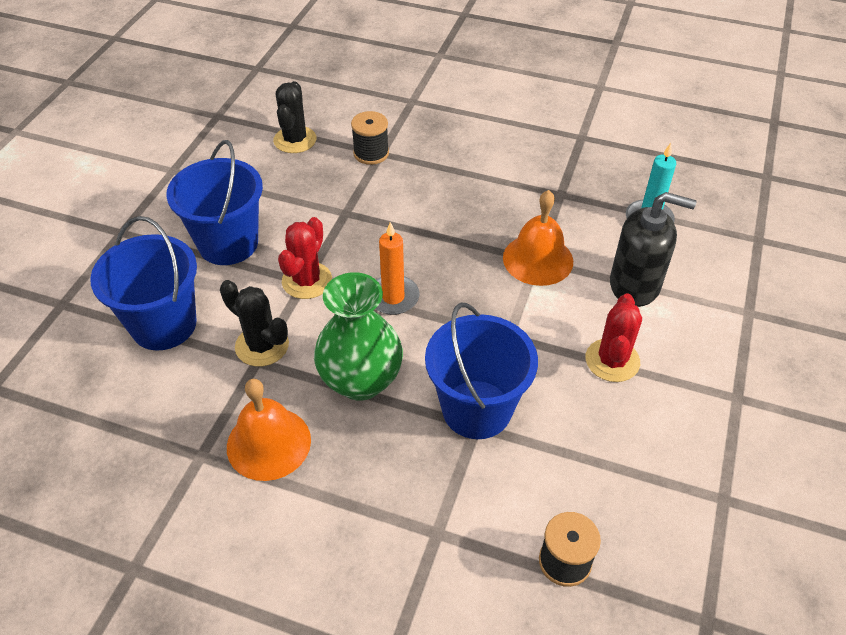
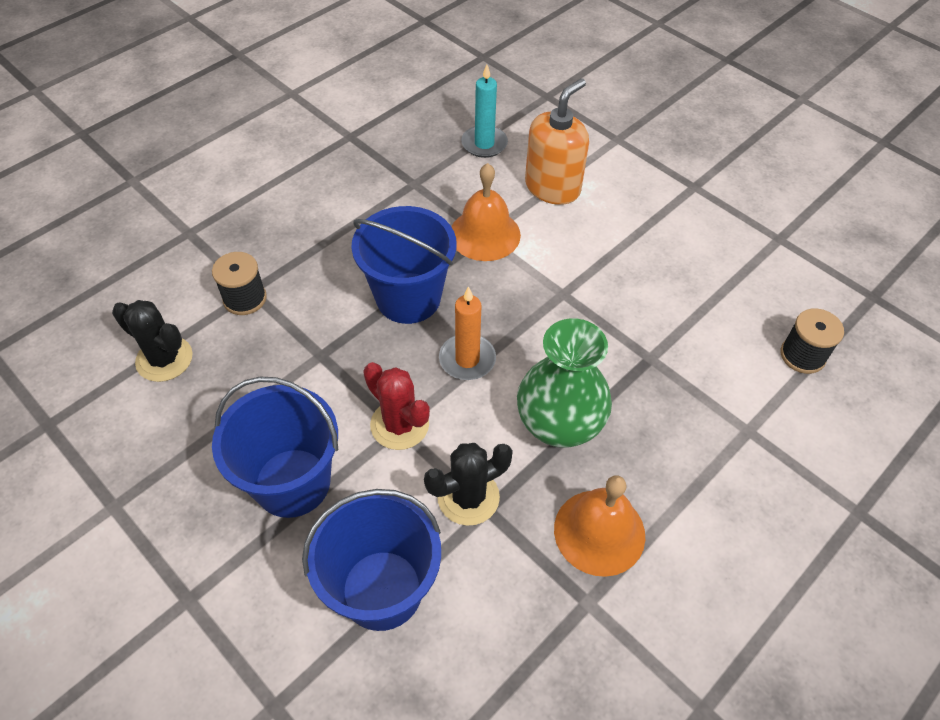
camera: 65 degrees left, 5 degrees up
blue bucket [425,303,538,439] -> blue bucket moved to [352,206,457,324]
red cactus [586,293,642,382] -> none
black soap dispenser [610,192,697,307] -> orange soap dispenser [525,78,589,205]

